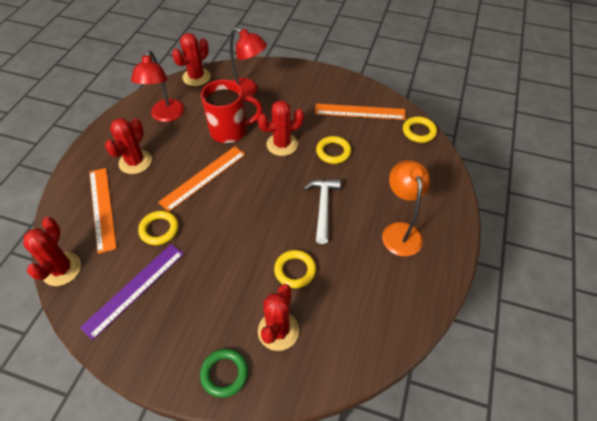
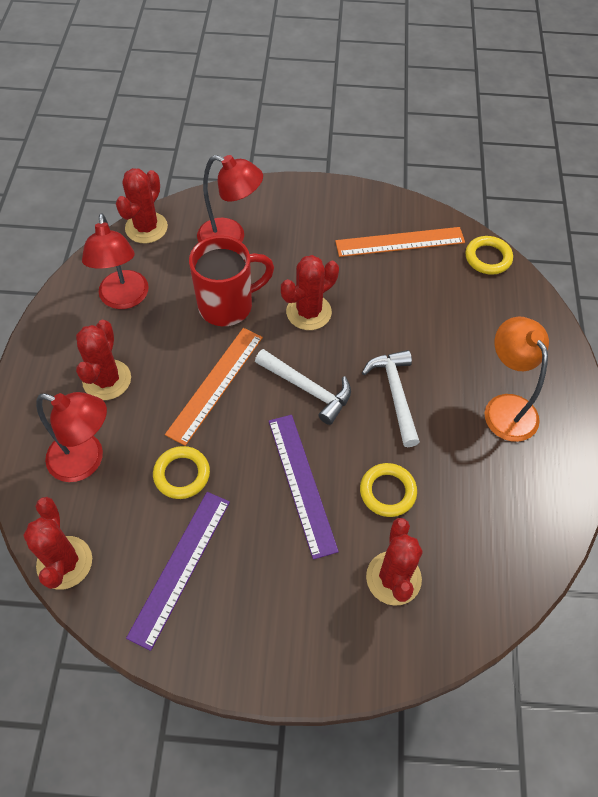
camera: 15 degrees left, 5 degrees up
orange ruler [89,168,117,254] -> red lamp [36,392,107,482]
green ring [200,349,248,398] -> none
yellow ring [316,136,351,164] -> none
none -> white hammer [255,349,351,425]
none -> purple ruler [269,415,339,560]

